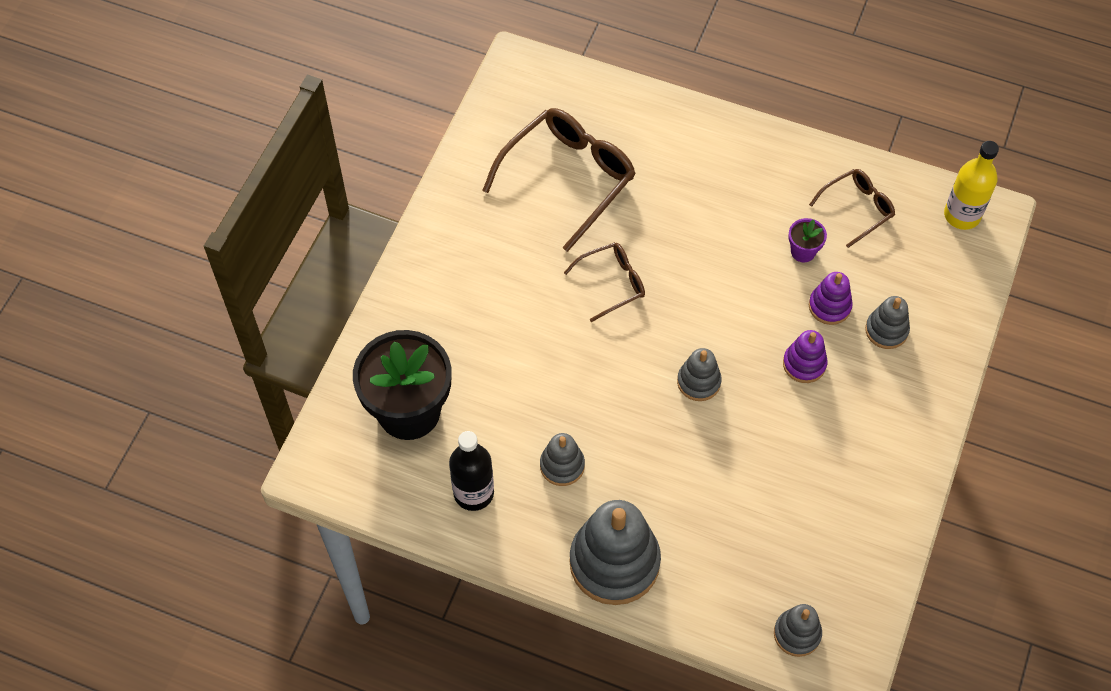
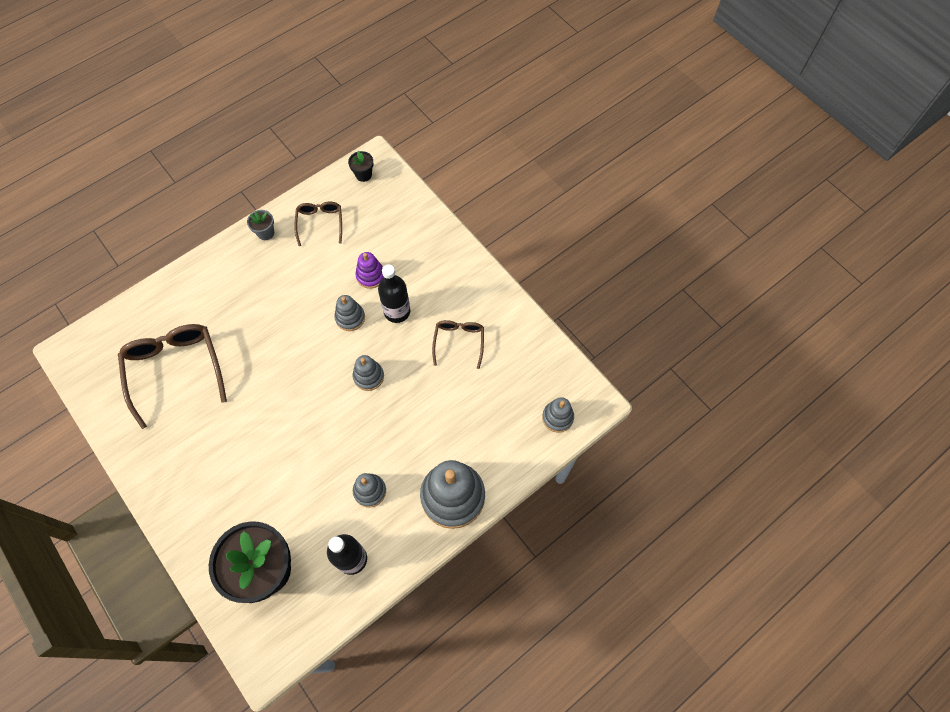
camera: 60 degrees left, 5 degrees up
brown glasses [564,242,645,322] -> brown glasses moved to [432,320,484,369]
purple stacking toy [783,330,828,383] -> black bottle [378,264,410,323]
purple flower pot [788,218,827,262] -> none
grey stacking toy [865,296,910,349] -> grey stacking toy moved to [334,295,365,331]
yellow bottle [944,141,999,230] -> black flower pot [348,151,374,182]
none -> grey flower pot [247,210,274,240]

